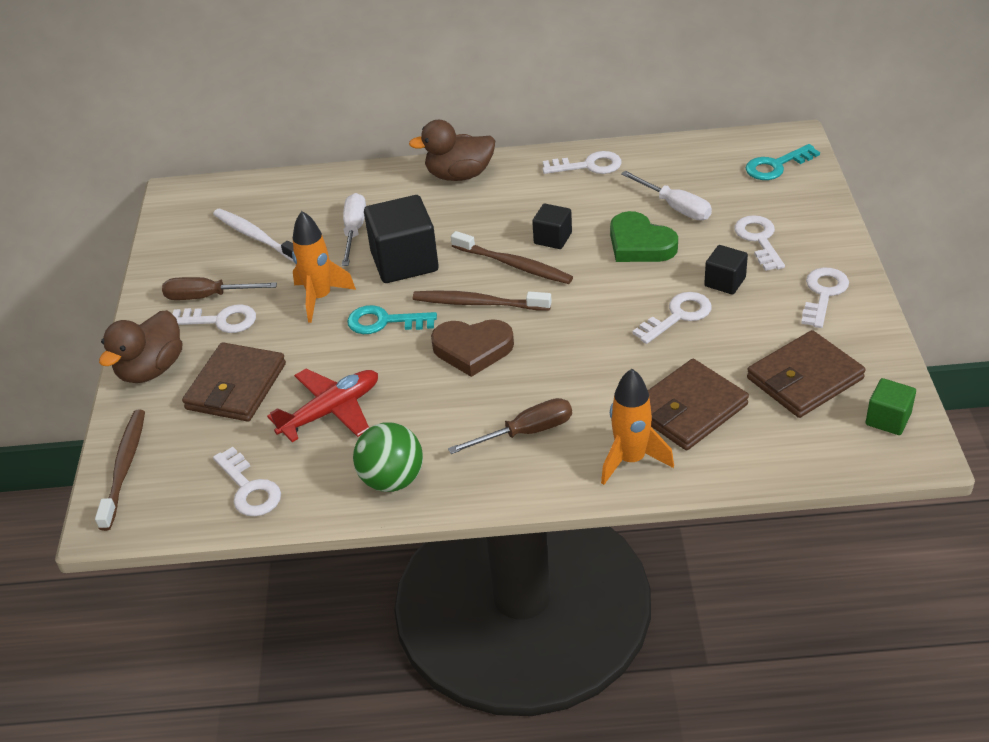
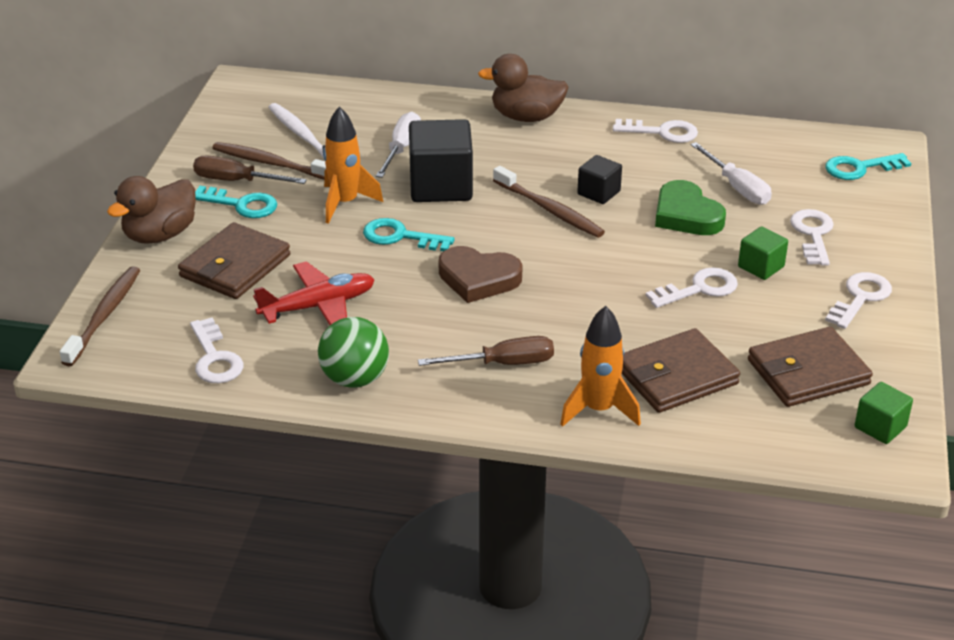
camera: 10 degrees right, 5 degrees down
white key [172,304,256,333] -> turquoise key [195,186,277,218]
brown toothbrush [413,291,552,311] -> brown toothbrush moved to [212,142,326,180]
black cube [704,245,748,295] -> green cube [738,226,788,280]

